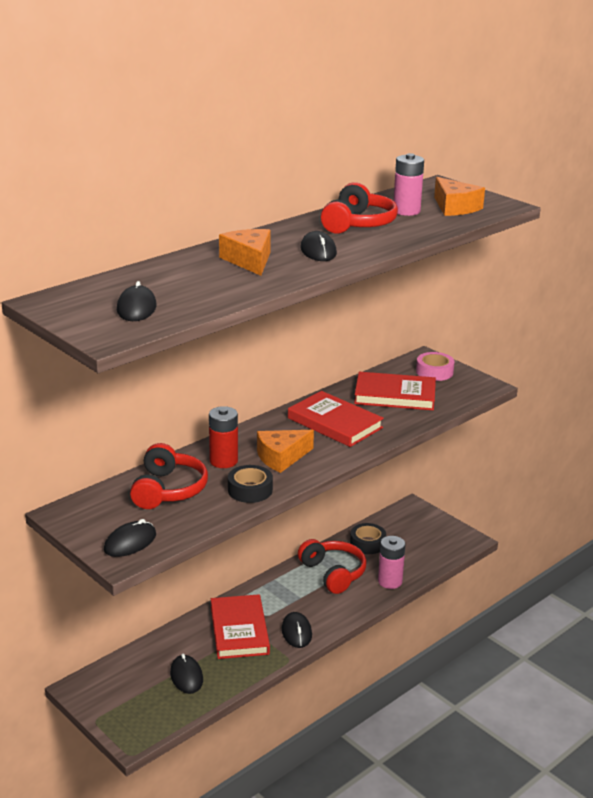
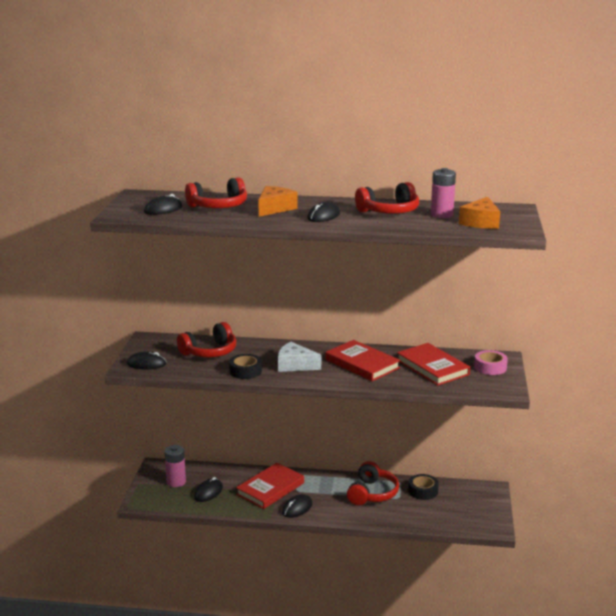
camera: 50 degrees right, 5 degrees down
red battery [209,406,238,468] -> none
orange cheese [257,430,314,473] -> white cheese [278,342,321,372]
red book [288,391,384,447] -> red book turned 45 degrees counterclockwise [326,340,400,381]
pink battery [378,536,405,589] -> pink battery moved to [165,445,186,487]
none -> red headphones [185,177,247,208]

